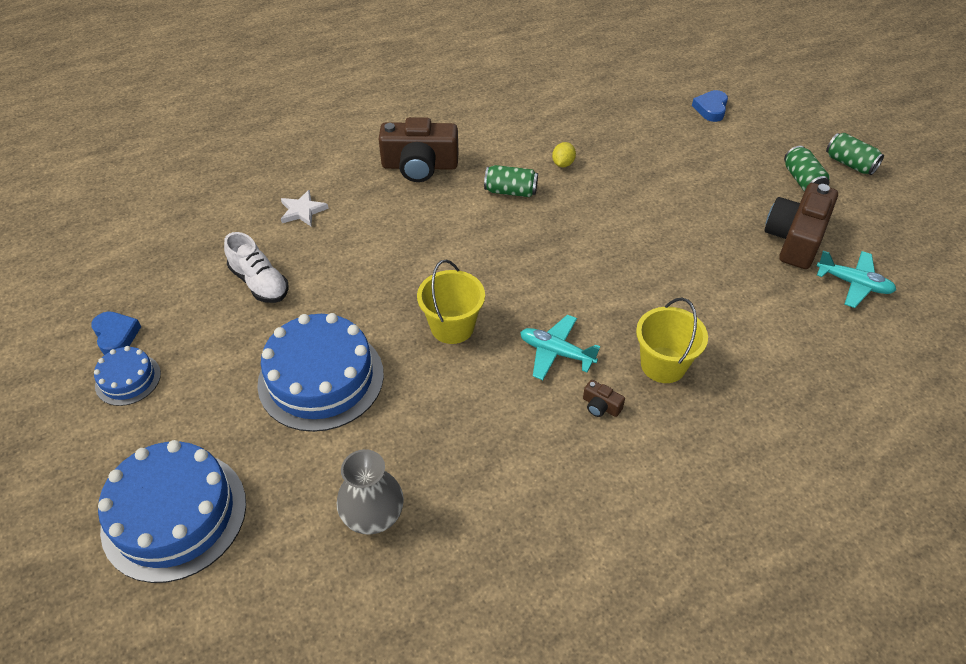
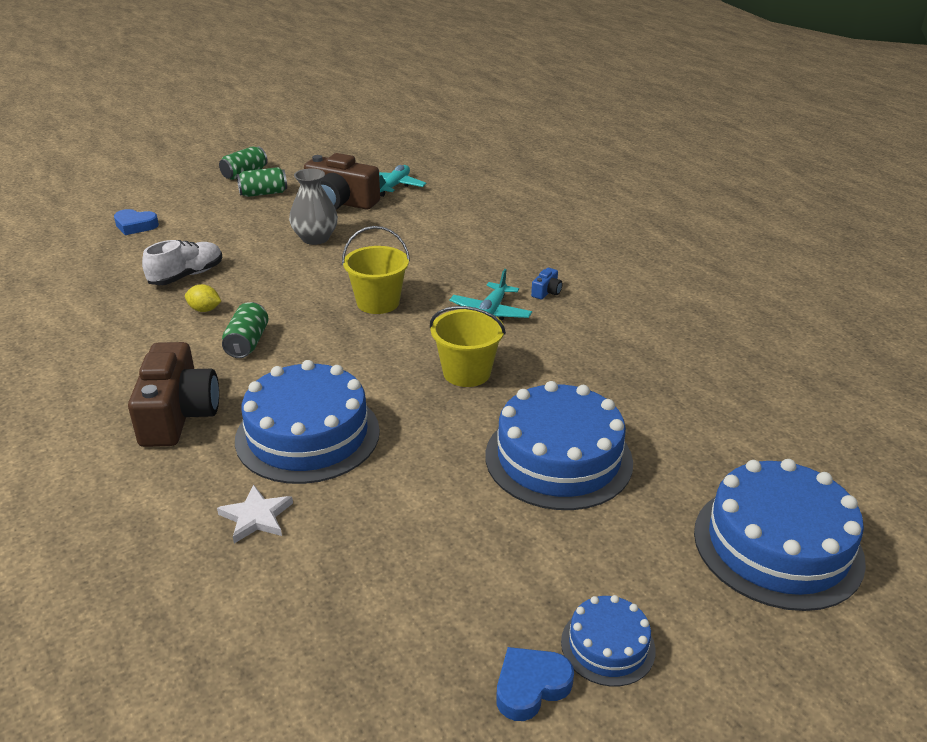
camera: 95 degrees left, 15 degrees down
white shoe [224,232,289,303] -> white shoe moved to [142,240,223,285]
grey vase [337,449,404,535] -> grey vase moved to [289,168,338,245]
brown camera [583,380,625,417] -> blue camera [531,268,562,299]
yellow bucket [636,298,708,383] -> yellow bucket moved to [342,226,410,314]
none -> blue cake [235,360,380,484]

